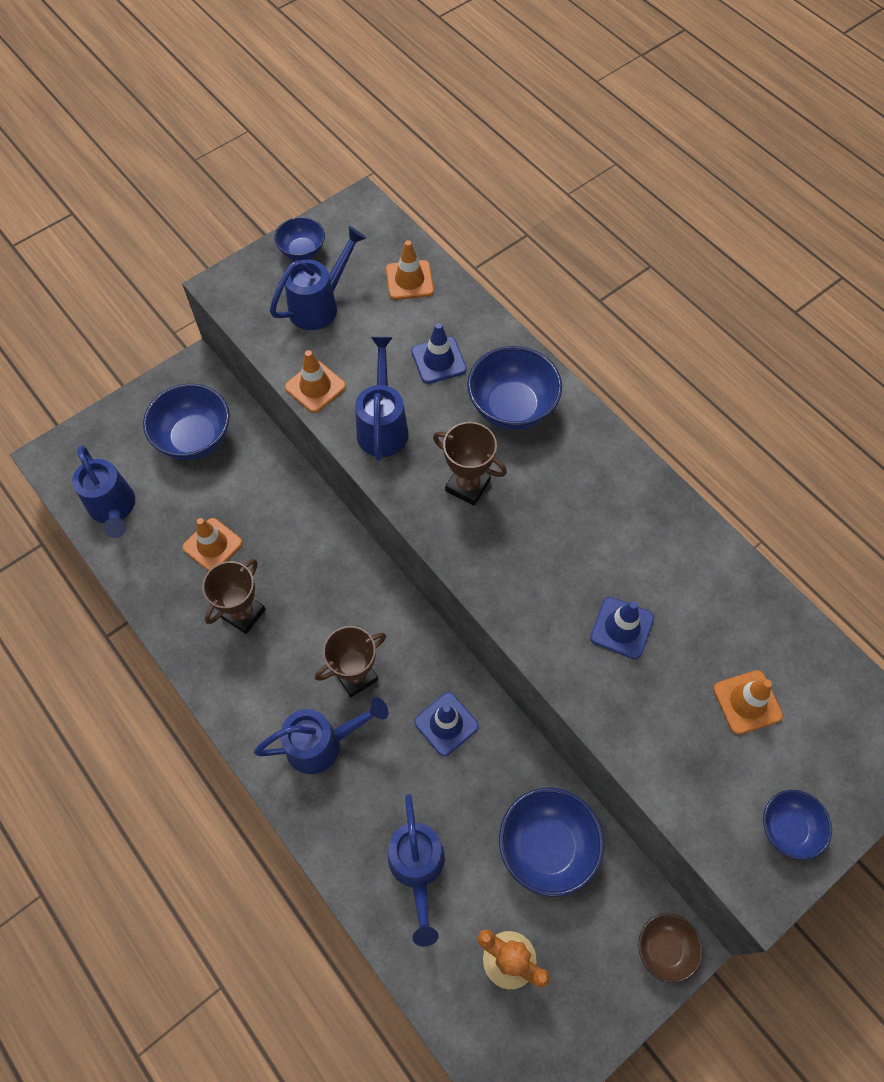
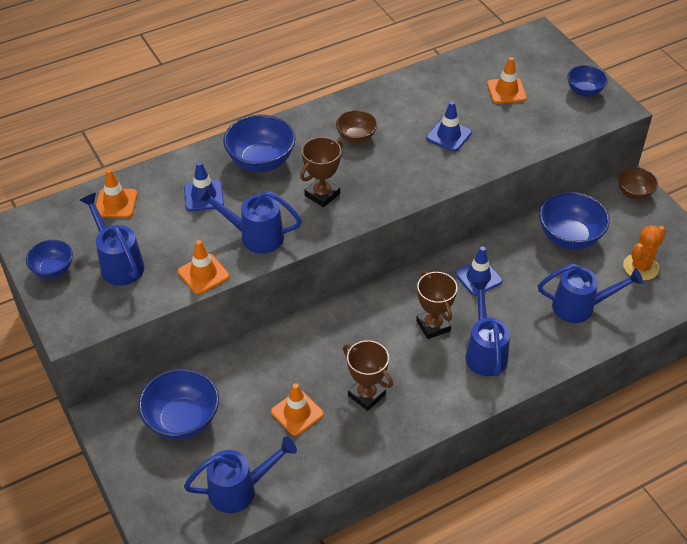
camera: 80 degrees left, 15 degrees down
none -> brown bowl [336,110,377,143]

